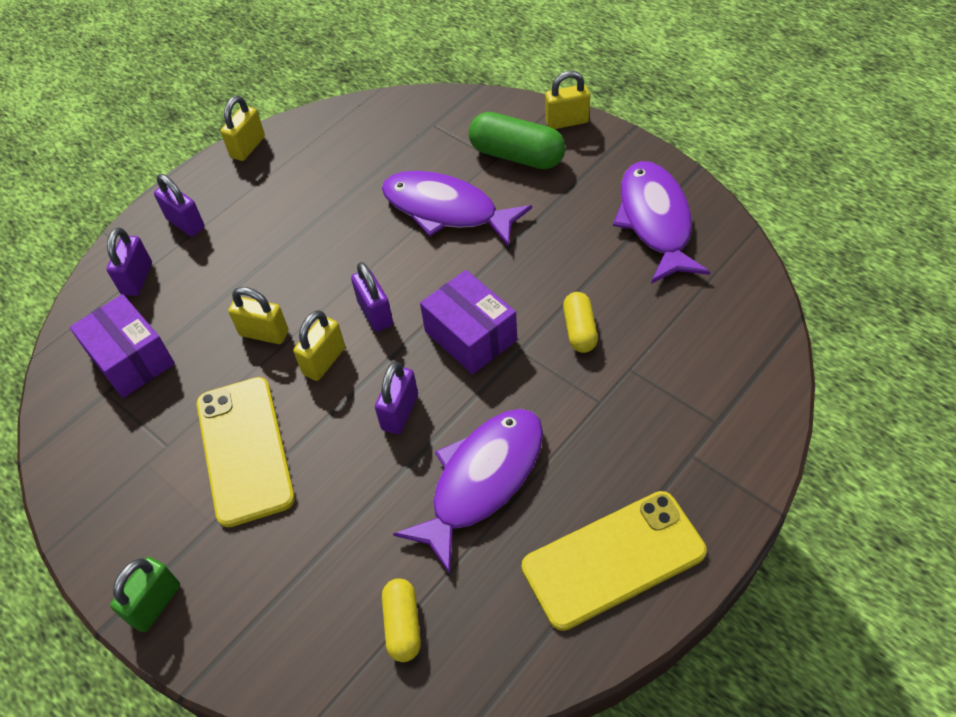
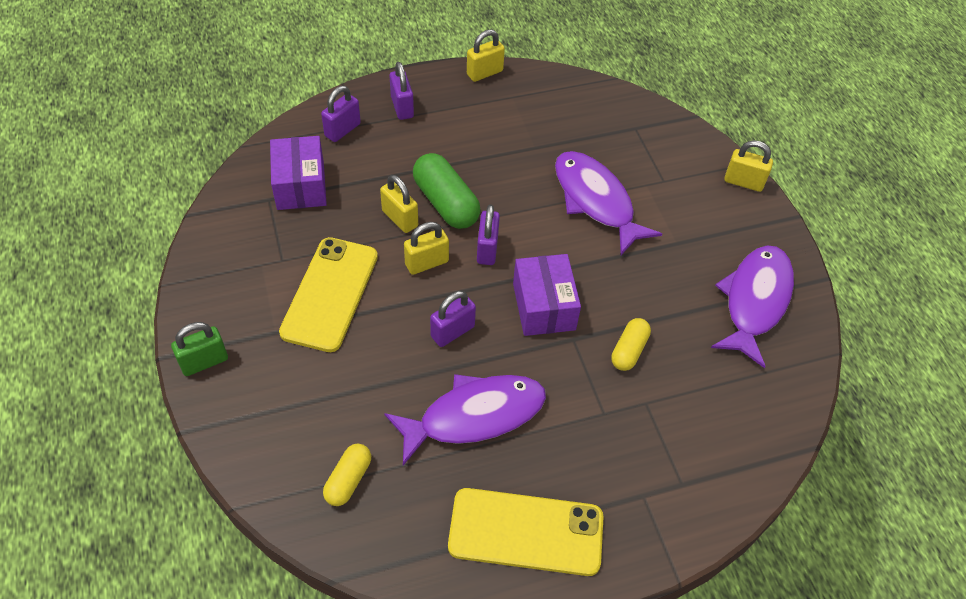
camera: 25 degrees right, 0 degrees up
green capsule [469,112,565,169] -> green capsule moved to [413,153,481,229]

